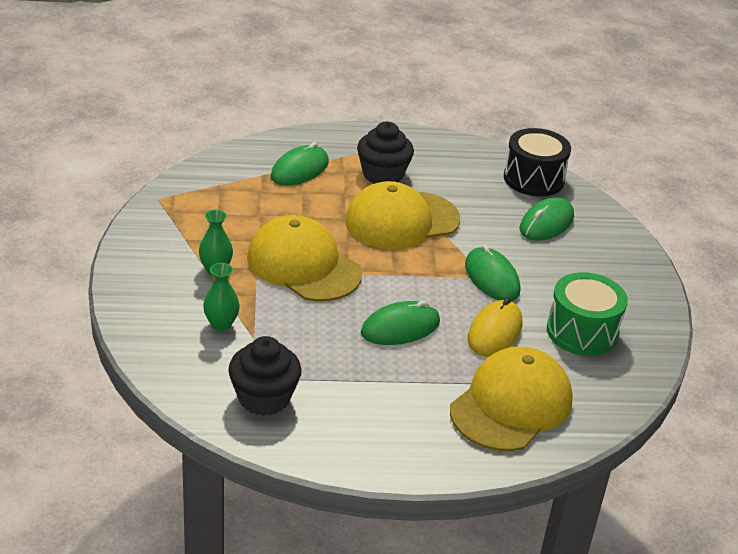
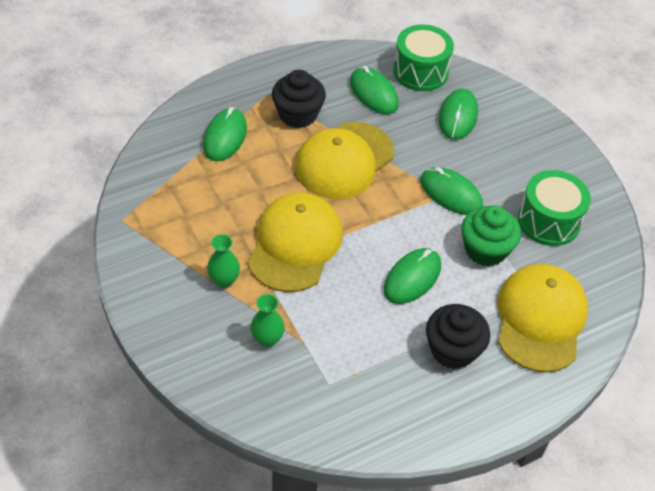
camera: 25 degrees left, 15 degrees up
black cupcake [228,336,302,416] -> black cupcake moved to [426,304,490,369]
yellow cap [247,215,362,302] -> yellow cap turned 90 degrees clockwise [248,192,343,292]
yellow mouse [468,297,522,356] -> green cupcake [461,205,521,267]
black drum [504,128,571,196] -> green drum [393,24,454,91]
none -> green mouse [350,66,399,114]

